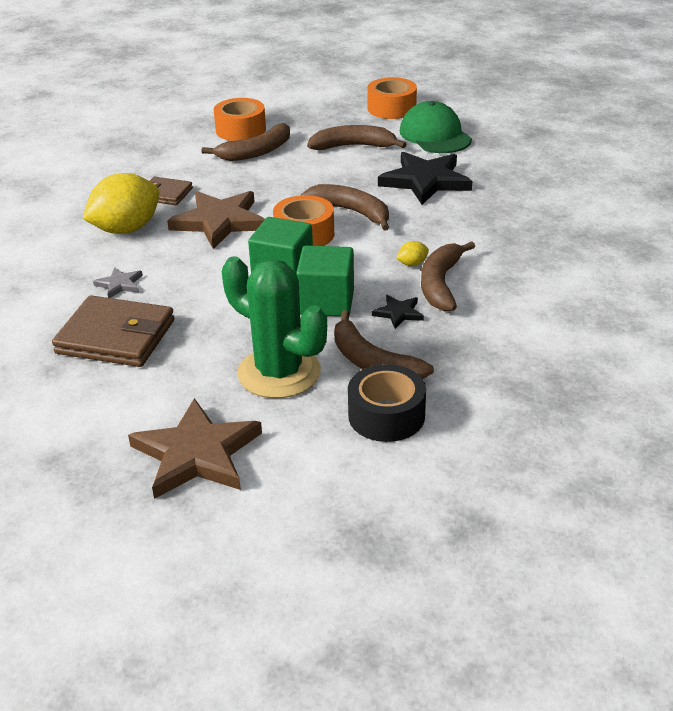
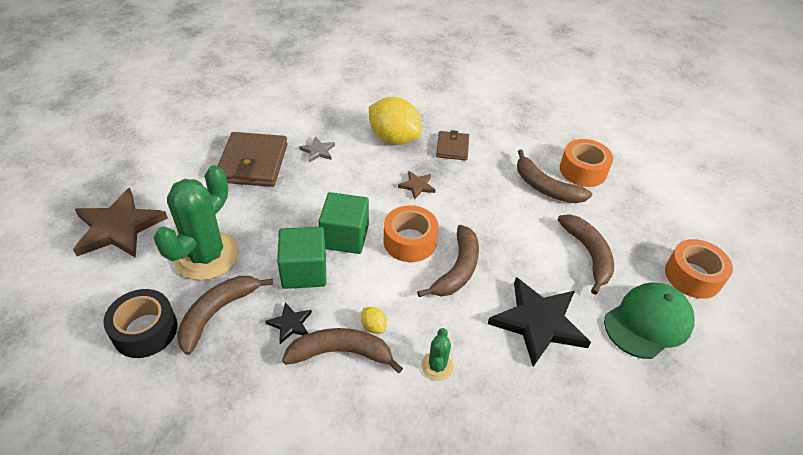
camera: 75 degrees right, 10 degrees up
brown star [167,191,265,249] -> brown star [398,171,436,199], size x0.46
none -> green cactus [421,328,454,381]

